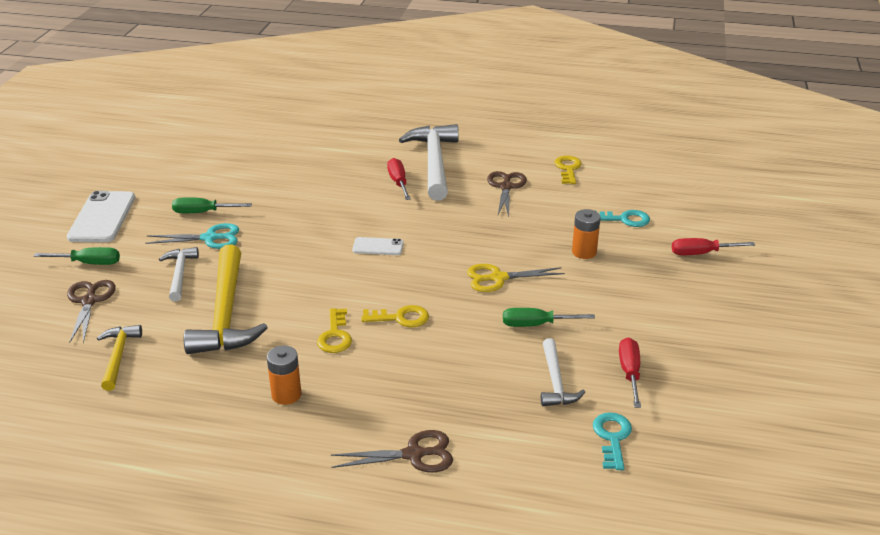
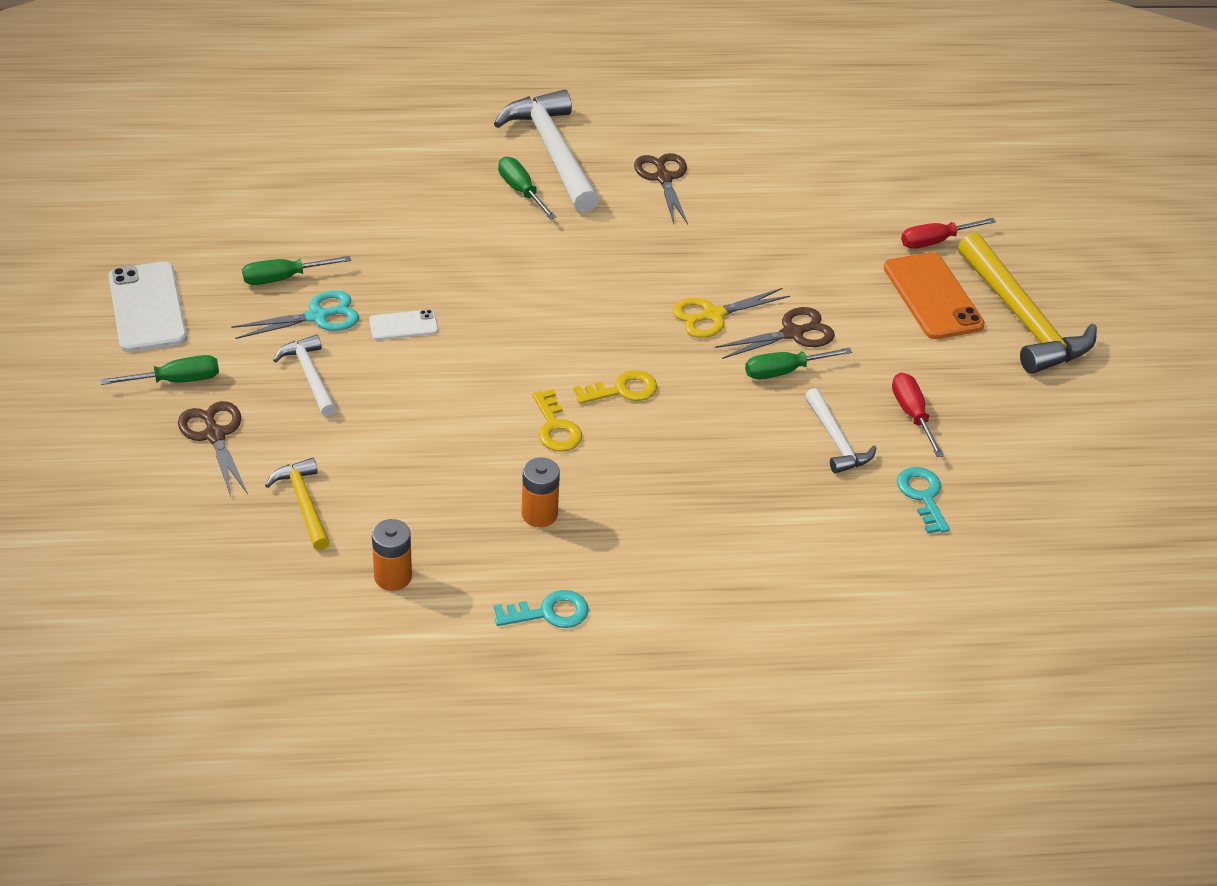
camera: 20 degrees left, 10 degrees up
yellow hammer [184,244,268,354] -> yellow hammer moved to [958,233,1097,374]
brown scissors [331,430,453,473] -> brown scissors moved to [715,307,835,359]
white phone [352,237,404,255] -> white phone moved to [369,309,438,340]
red screwdriver [387,158,411,200] -> green screwdriver [498,157,556,220]
yellow key [555,155,582,184] -> none
orange battery [572,209,601,259] -> orange battery moved to [372,519,412,591]
turquoise key [594,210,650,227] -> turquoise key moved to [494,590,589,628]
none -> orange phone [884,252,985,339]

